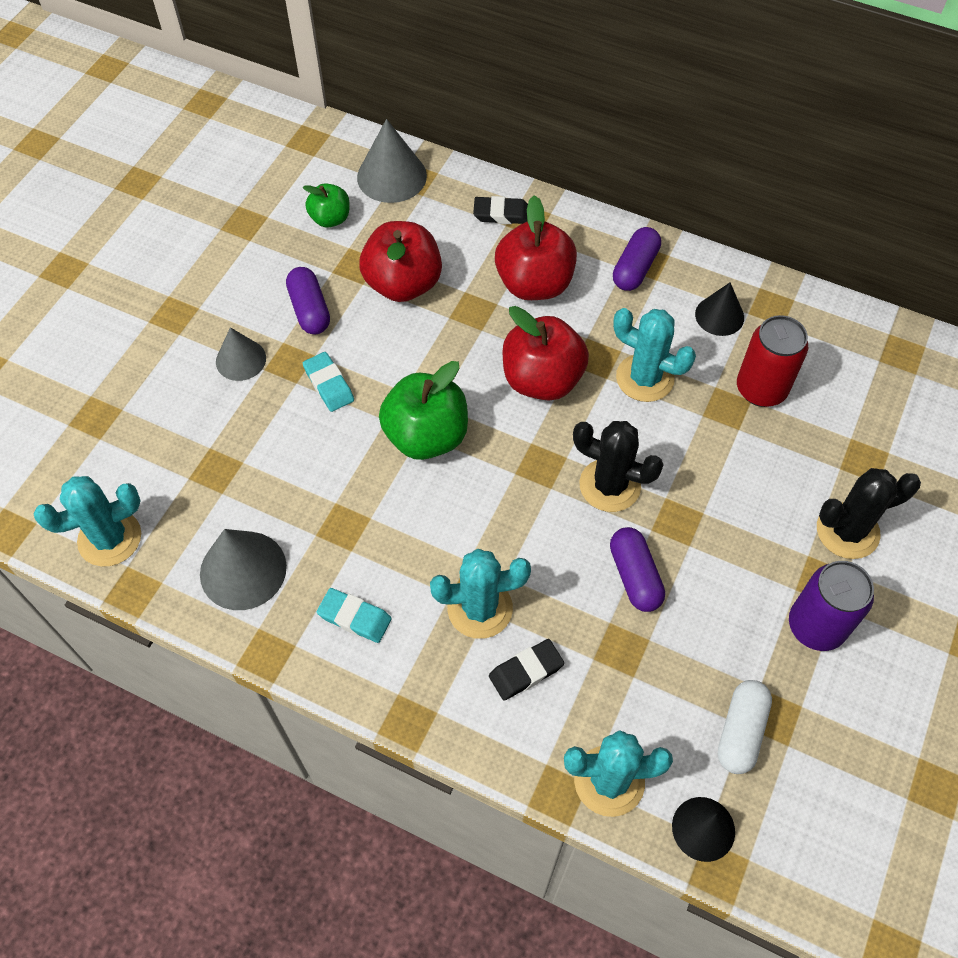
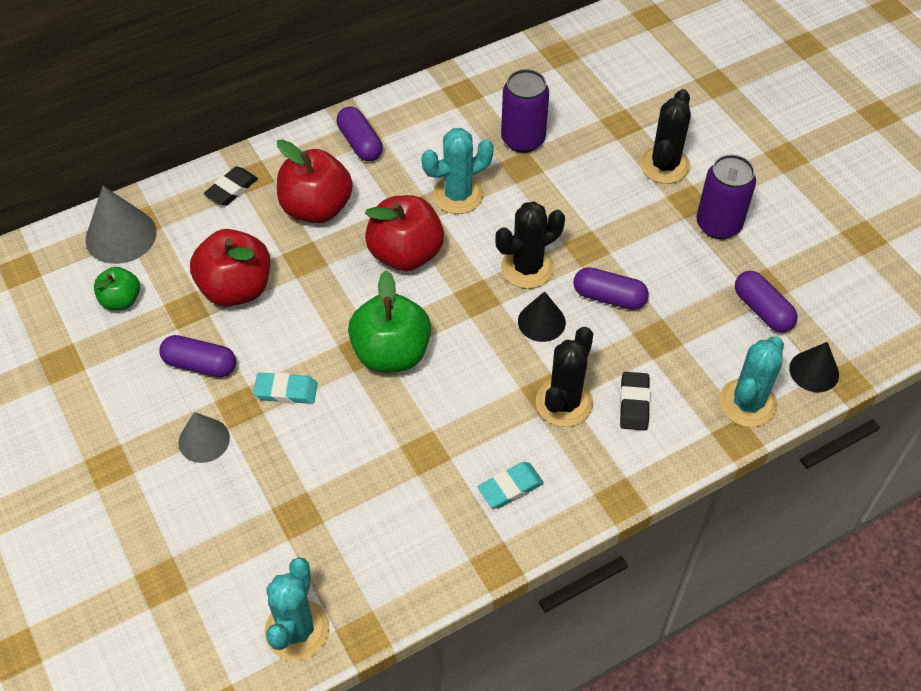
camera: 55 degrees left, 5 degrees down
grey cone [200,529,287,610] -> none
turquoise cactus [430,549,531,639] -> black cactus [536,327,593,427]
black cone [695,282,744,336] -> black cone moved to [518,291,566,342]
white capsule [717,680,772,774] -> purple capsule [735,271,798,332]
red can [737,315,808,407] -> purple can [501,69,549,153]

